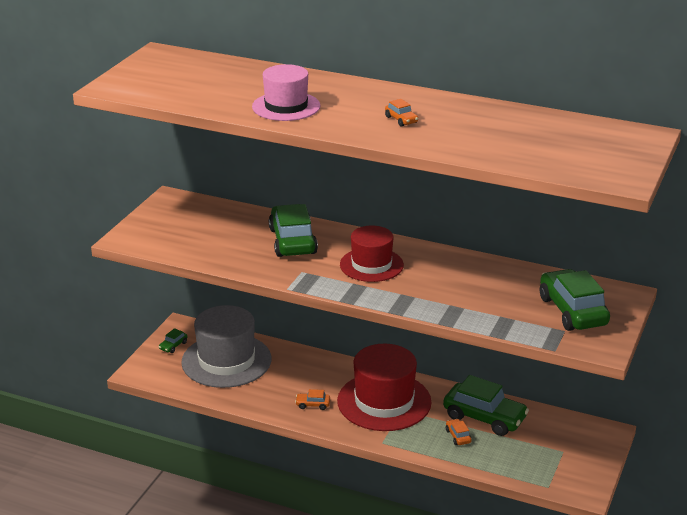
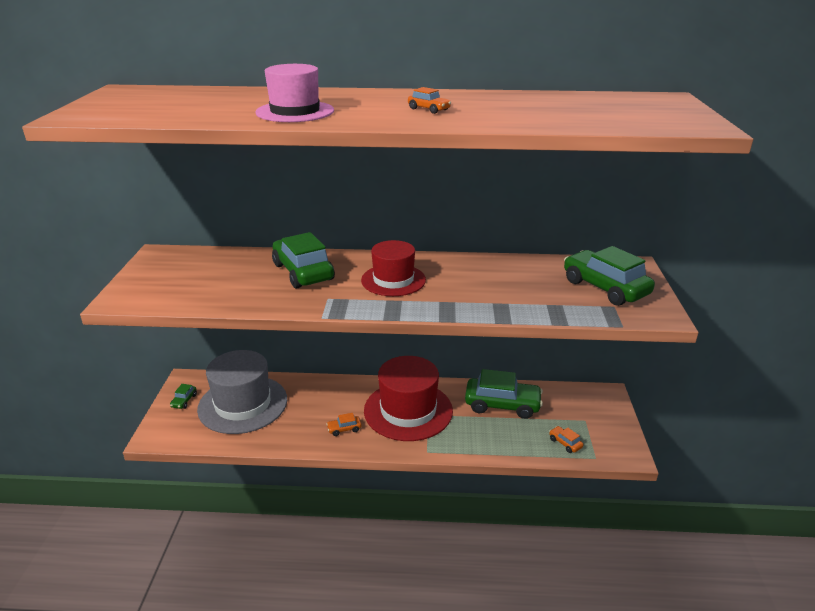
camera: 20 degrees left, 0 degrees up
orange car [446,419,472,445] -> orange car moved to [549,426,583,453]

